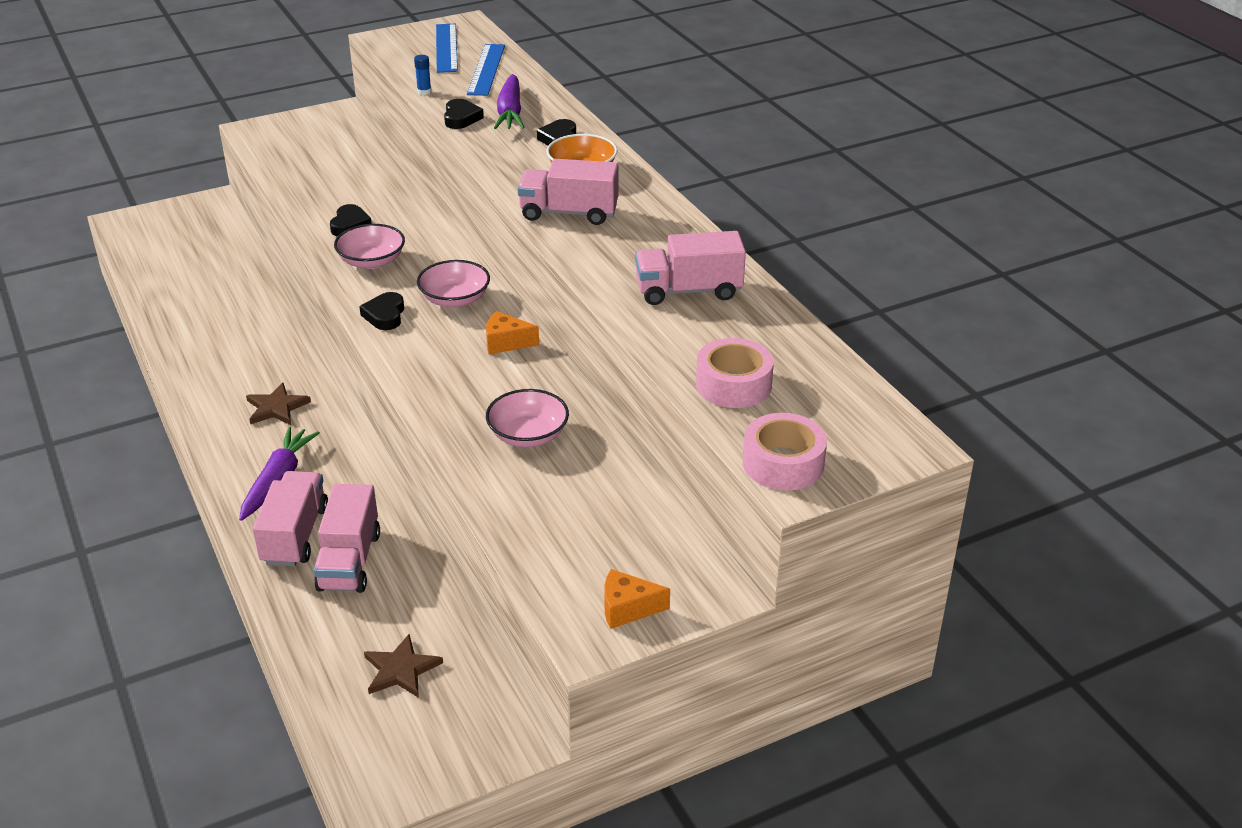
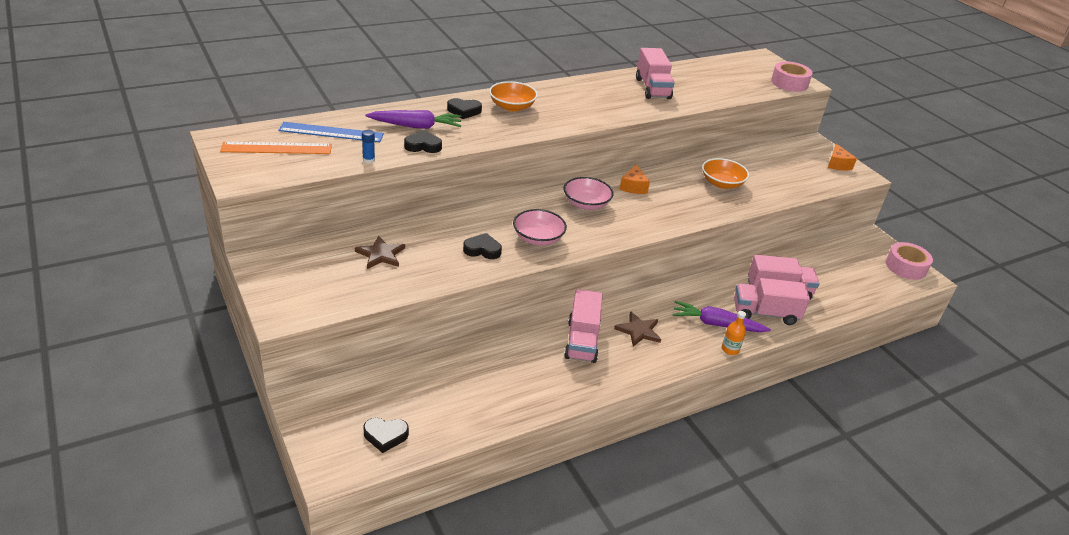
camera: 95 degrees left, 0 degrees up
black heart [359,292,404,330] -> black heart moved to [363,418,409,453]
brown star [364,634,443,698] -> brown star moved to [355,235,405,269]
blue ruler [436,24,458,73] -> orange ruler [220,142,332,154]
pink bowl [486,389,569,447] -> orange bowl [702,158,749,189]
pink truck [518,159,618,225] -> pink truck moved to [564,289,603,363]
pink tape [696,338,774,408] -> pink tape moved to [886,242,933,280]
none -> orange bottle [722,311,746,355]

